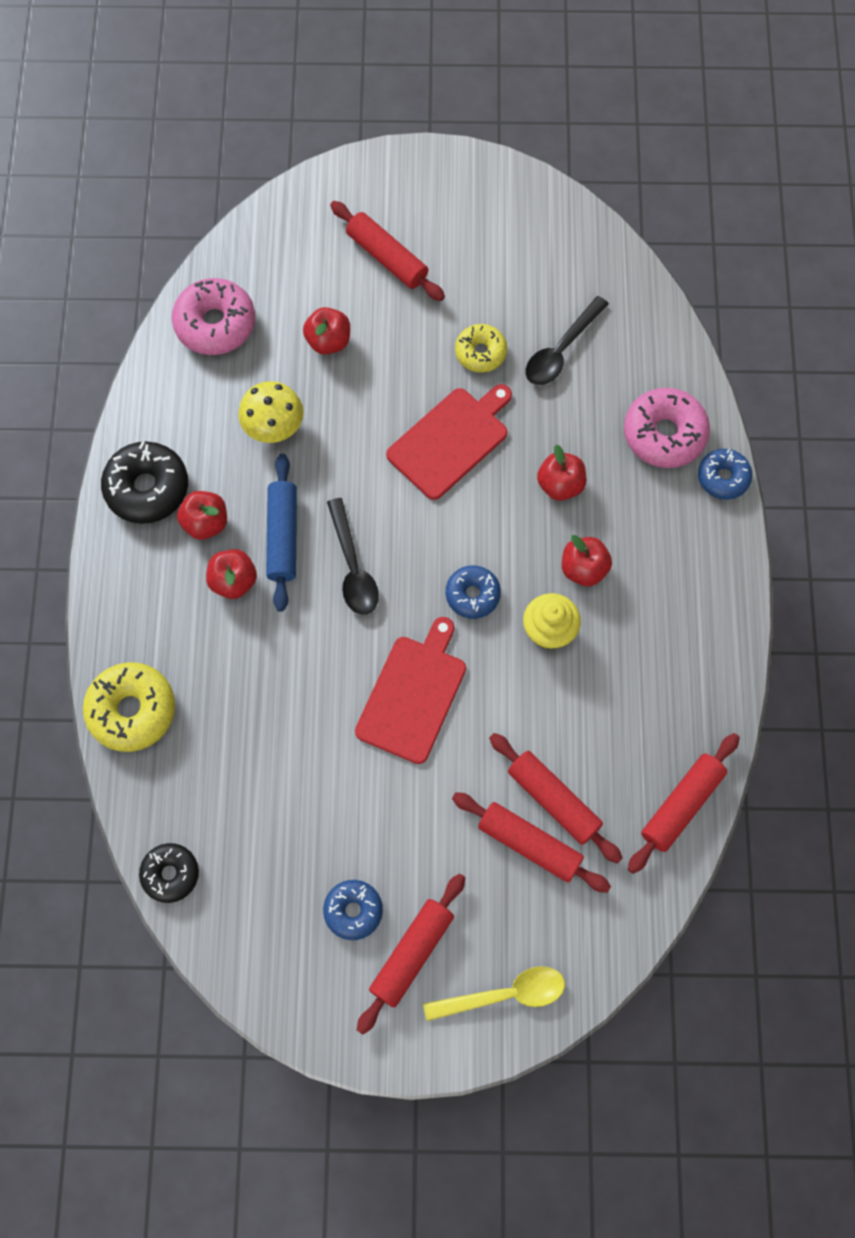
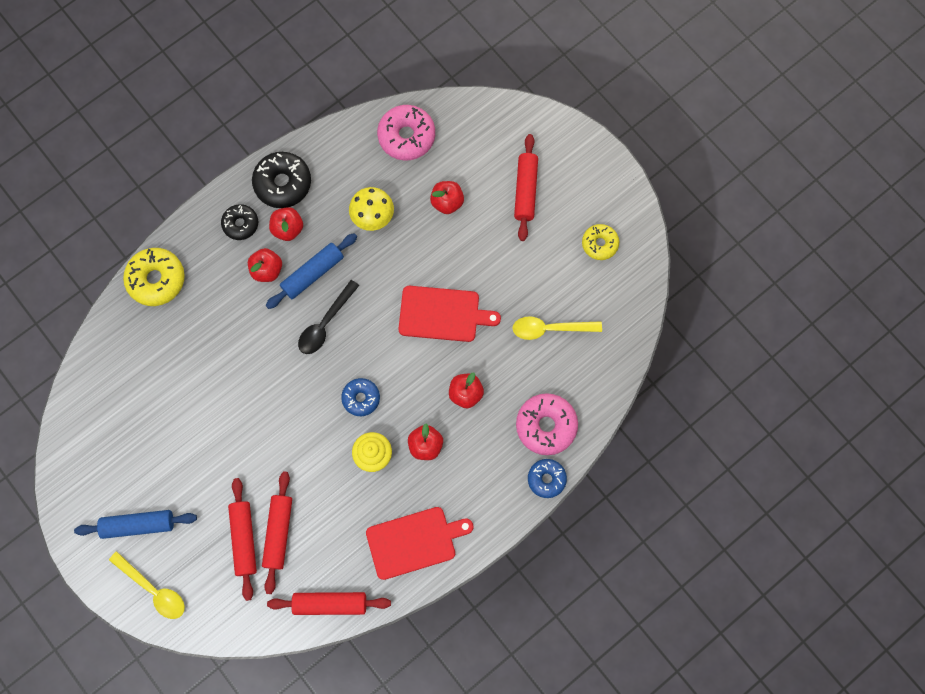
camera: 50 degrees right, 5 degrees up
black donut [139,843,199,903] -> black donut moved to [221,204,258,240]
blue donut [323,880,383,940] -> none
red cutting board [355,617,466,764] -> red cutting board moved to [366,507,474,580]
red rolling pin [357,873,465,1034] -> blue rolling pin [74,510,197,539]
yellow donut [455,324,507,373] -> yellow donut moved to [582,224,619,260]
black spoon [526,296,609,385] -> yellow spoon [512,316,602,340]

